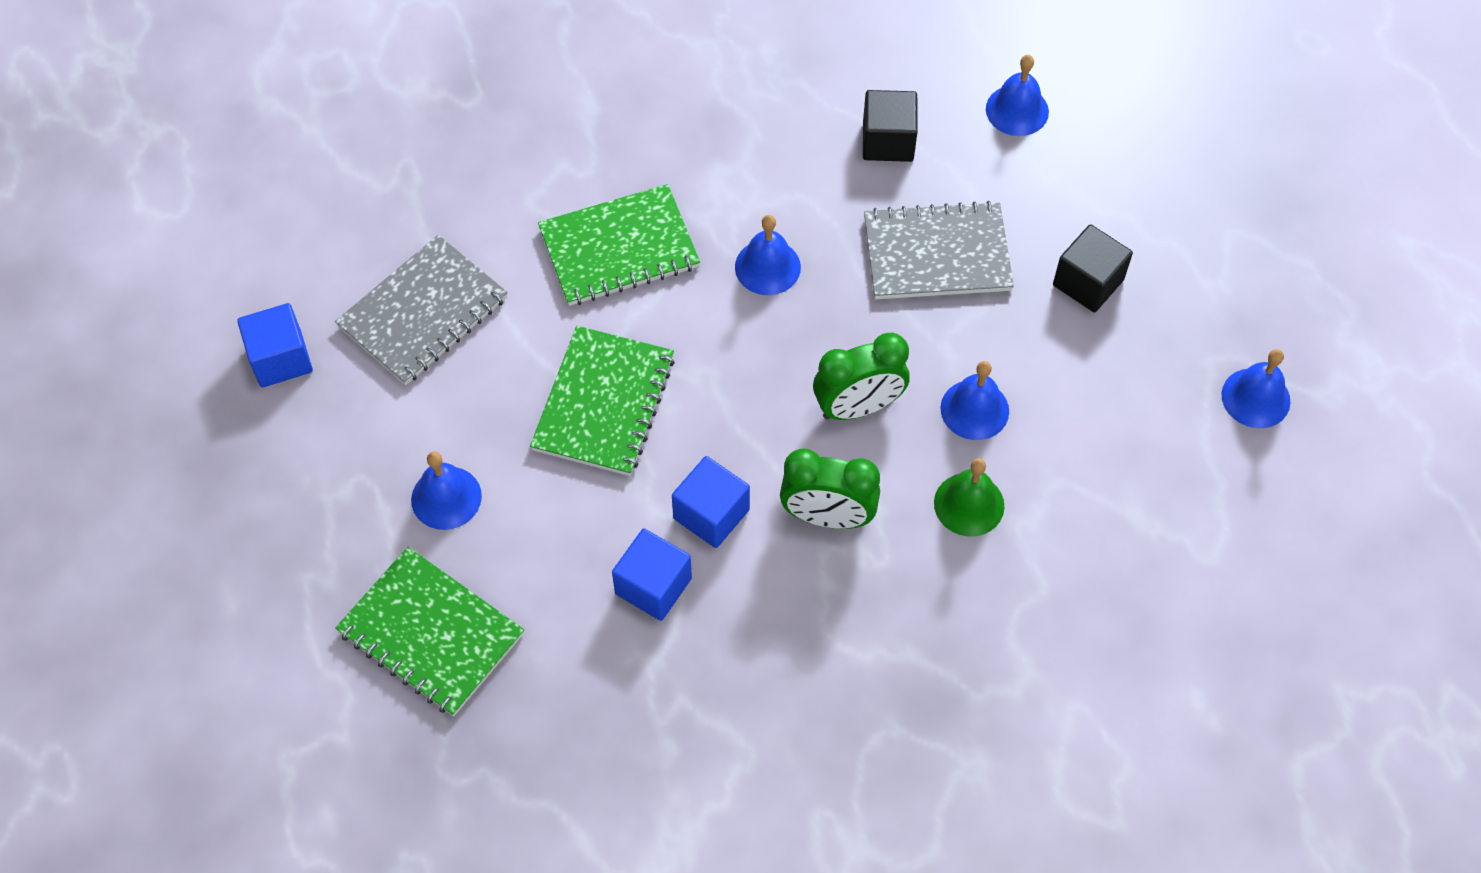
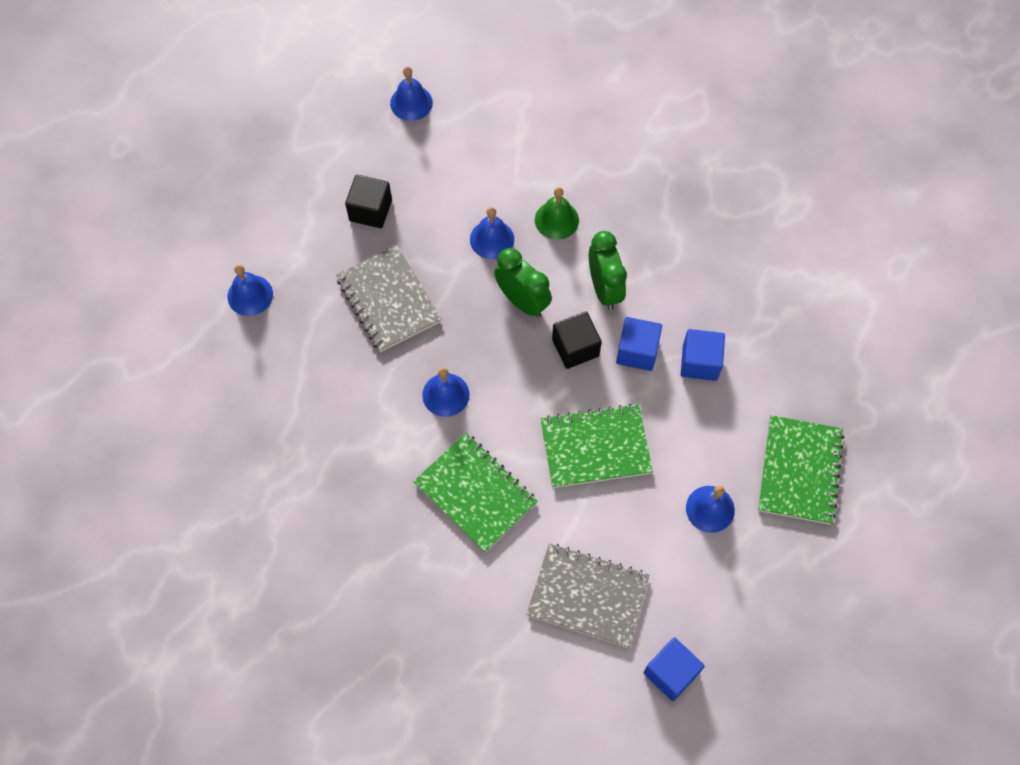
camera: 115 degrees left, 5 degrees up
black cube [863,90,918,162] -> black cube moved to [552,311,602,369]

